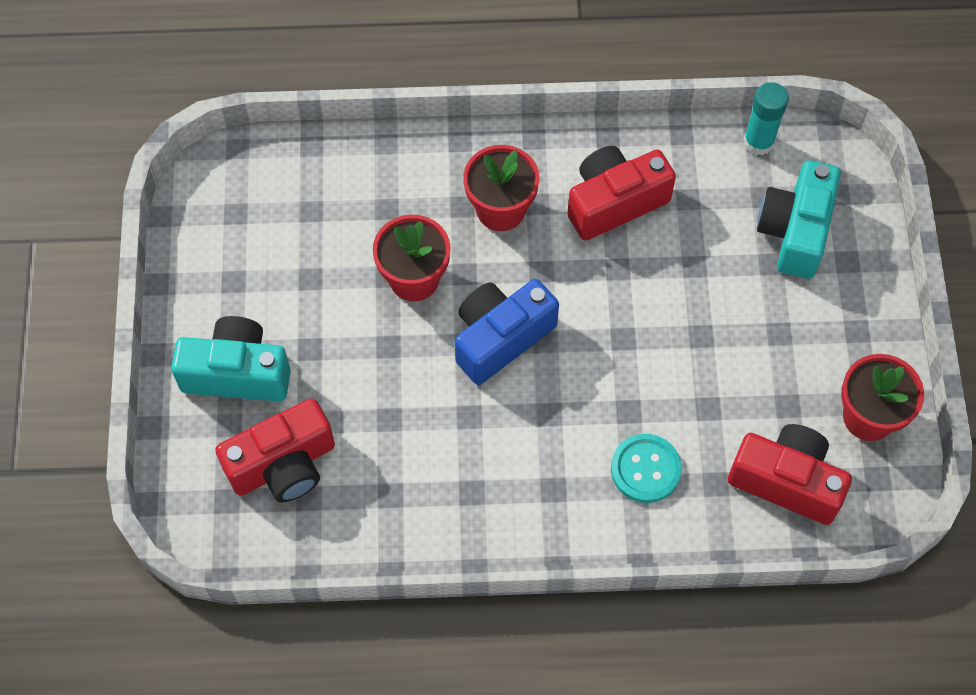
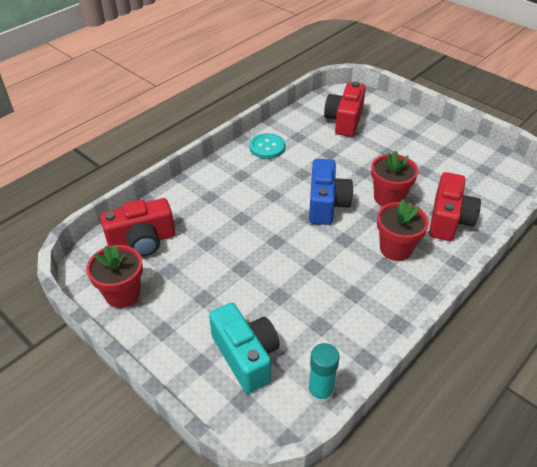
camera: 135 degrees right, 20 degrees down
turquoise camera [171,316,291,402] -> none
red camera [567,146,676,241] -> red camera moved to [429,172,481,241]
turquoise button [611,434,682,503] -> turquoise button moved to [249,133,285,159]

